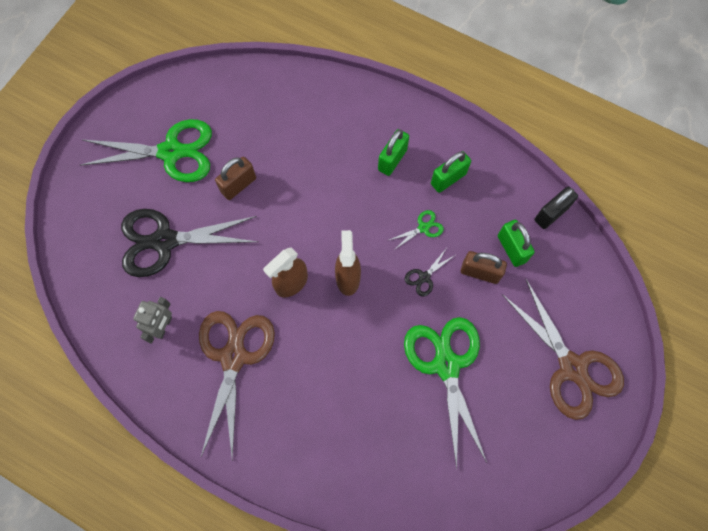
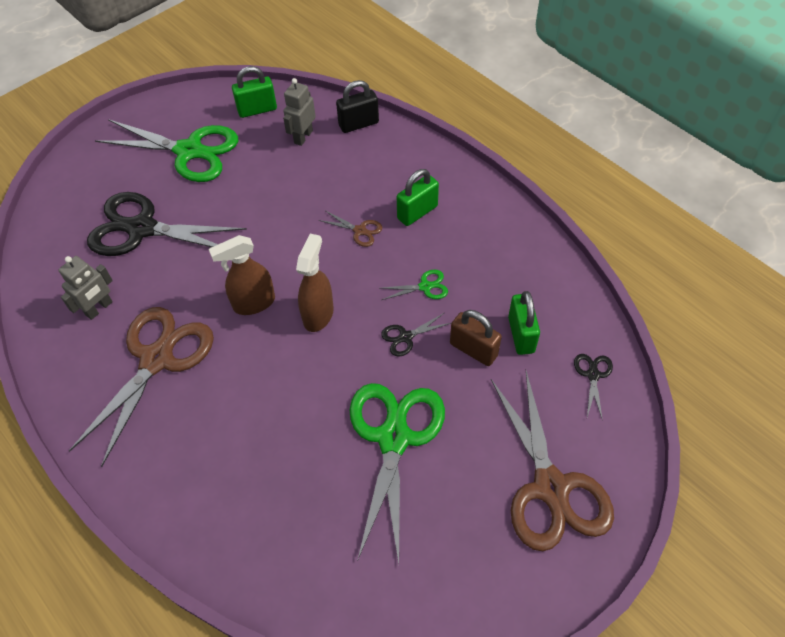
camera: 20 degrees right, 15 degrees down
brown padlock [215,157,256,200] -> none
green padlock [431,151,471,193] -> green padlock moved to [232,66,277,118]
black padlock [535,187,578,229] -> black padlock moved to [336,80,379,133]
none -> grey robot [283,78,316,146]
none -> brown scissors [319,211,382,247]
none -> black scissors [574,354,613,421]

